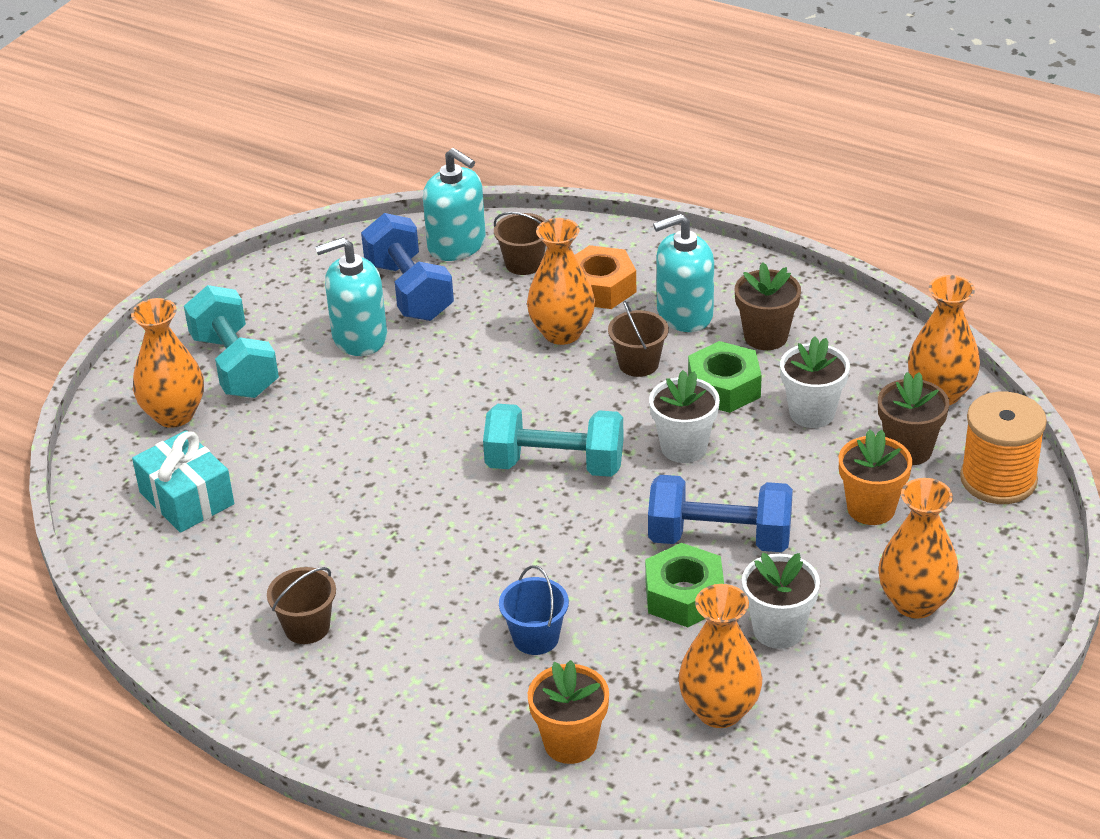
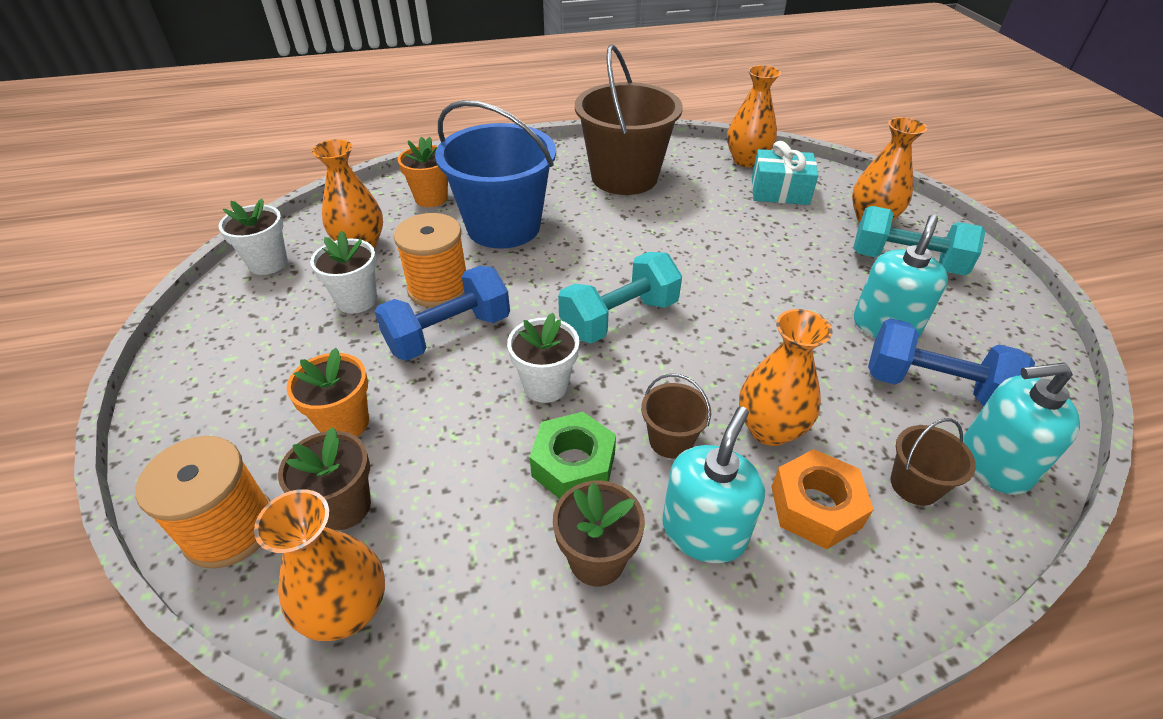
camera: 135 degrees right, 5 degrees up
brown bucket [267,567,336,644] -> brown bucket [575,44,683,195], size x2.34
blue bucket [499,565,569,655] -> blue bucket [435,100,556,249], size x2.34
green nut [645,543,724,627] -> orange spool [394,213,466,308]
white flower pot [780,336,850,428] -> white flower pot moved to [218,199,287,275]
orange vase [878,478,959,618] -> orange vase moved to [727,65,781,167]

